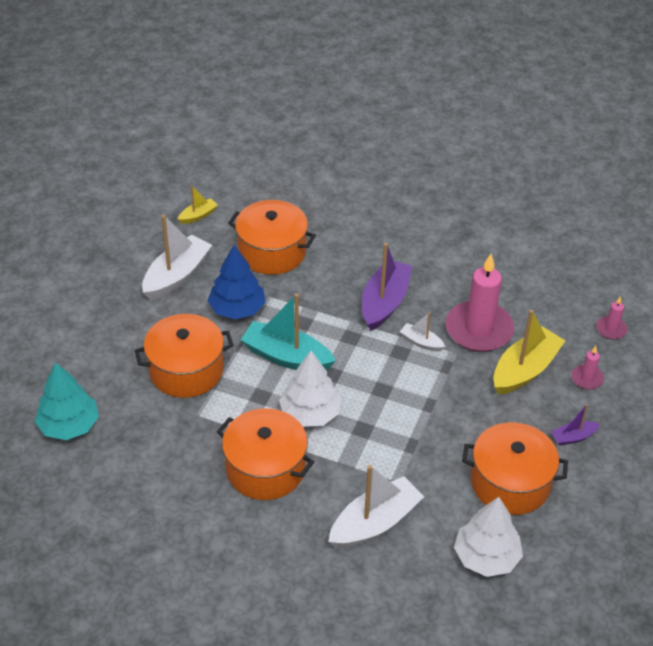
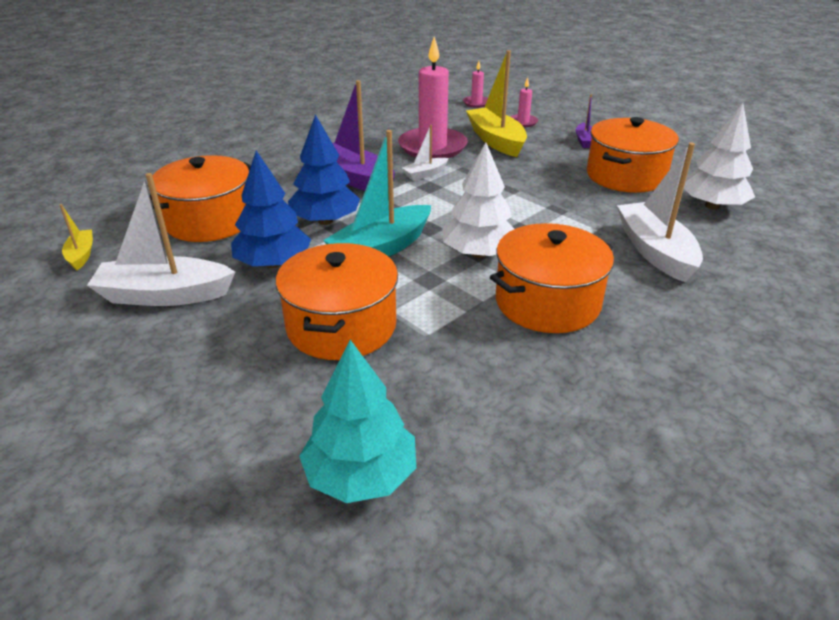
camera: 65 degrees left, 10 degrees down
white boat [142,215,212,300] -> white boat turned 60 degrees counterclockwise [87,173,235,306]
none -> blue tree [288,114,360,225]

